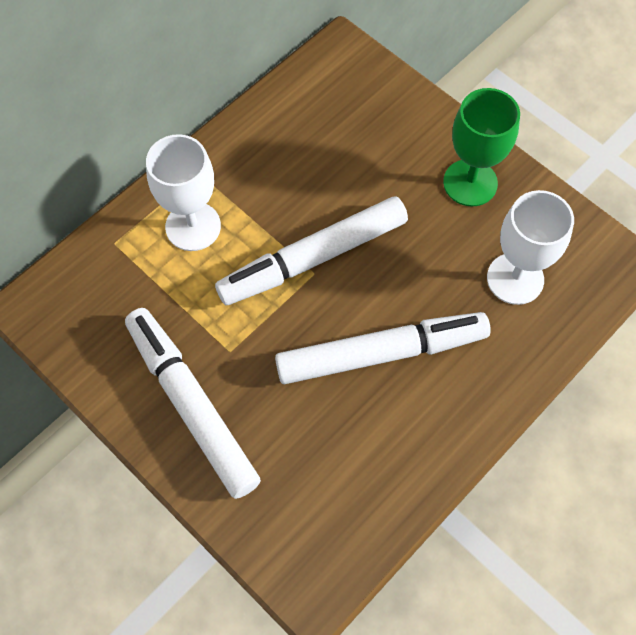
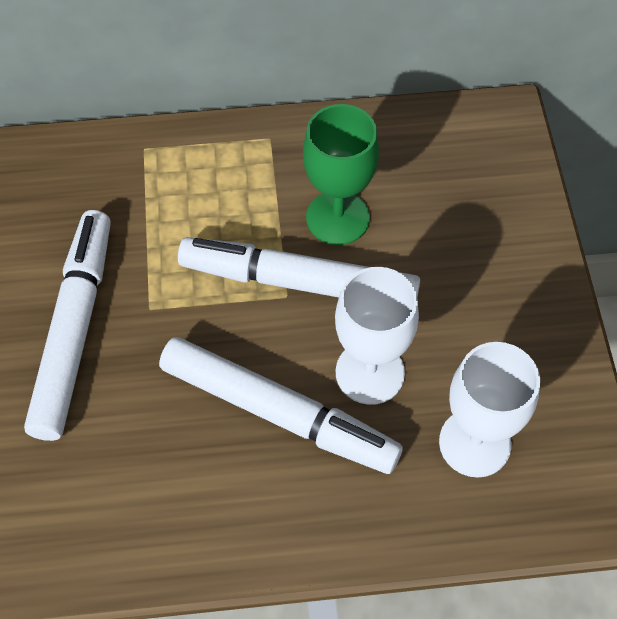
camera: 40 degrees right, 5 degrees down
white goblet [146,134,221,251] -> white goblet moved to [335,267,419,405]
green goblet [443,88,520,207] -> green goblet moved to [303,104,379,245]

